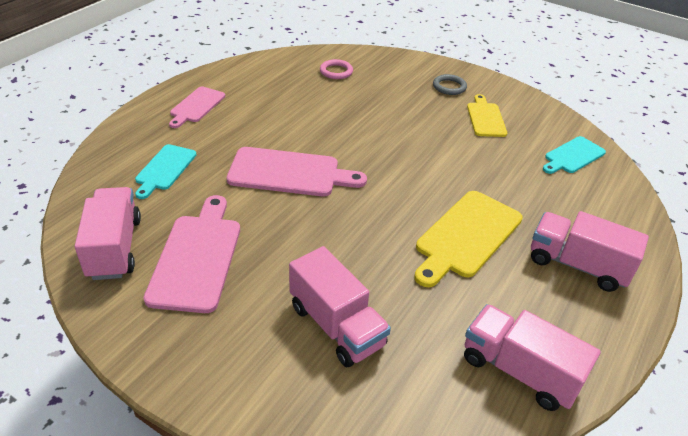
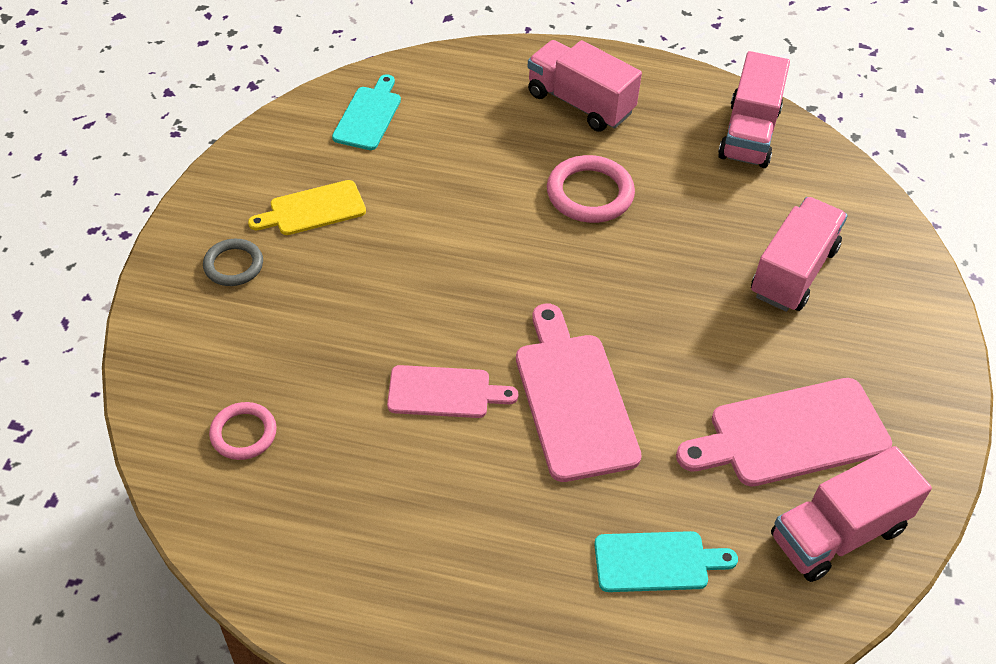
camera: 110 degrees left, 10 degrees up
pink cutting board [169,87,225,128] -> pink cutting board moved to [387,365,519,418]
yellow cutting board [415,191,523,287] -> pink ring [547,155,635,223]
pink truck [531,211,649,292] -> pink truck turned 120 degrees clockwise [527,40,642,132]
turquoise cutting board [543,136,606,174] -> turquoise cutting board turned 105 degrees counterclockwise [332,74,401,150]

